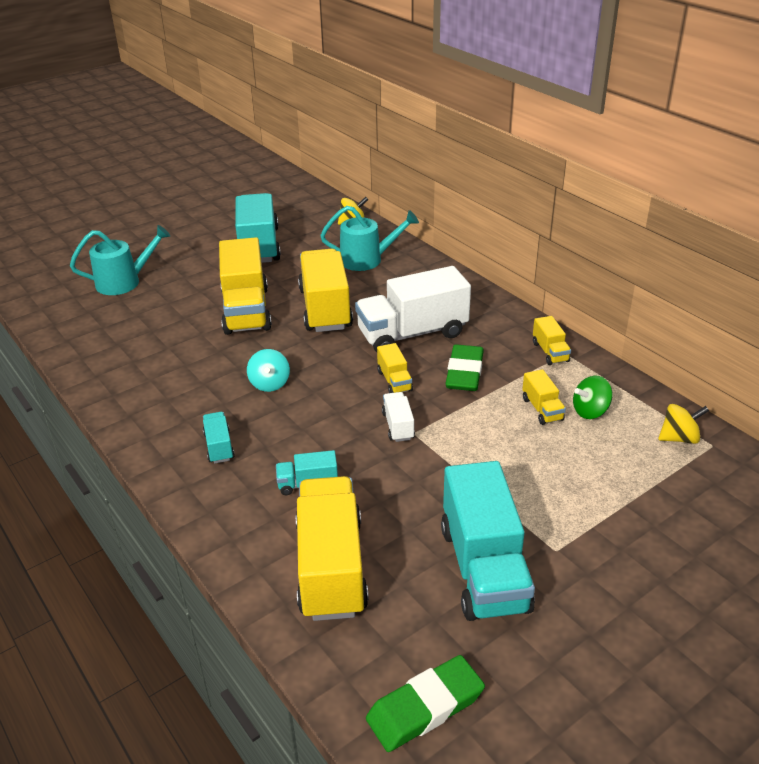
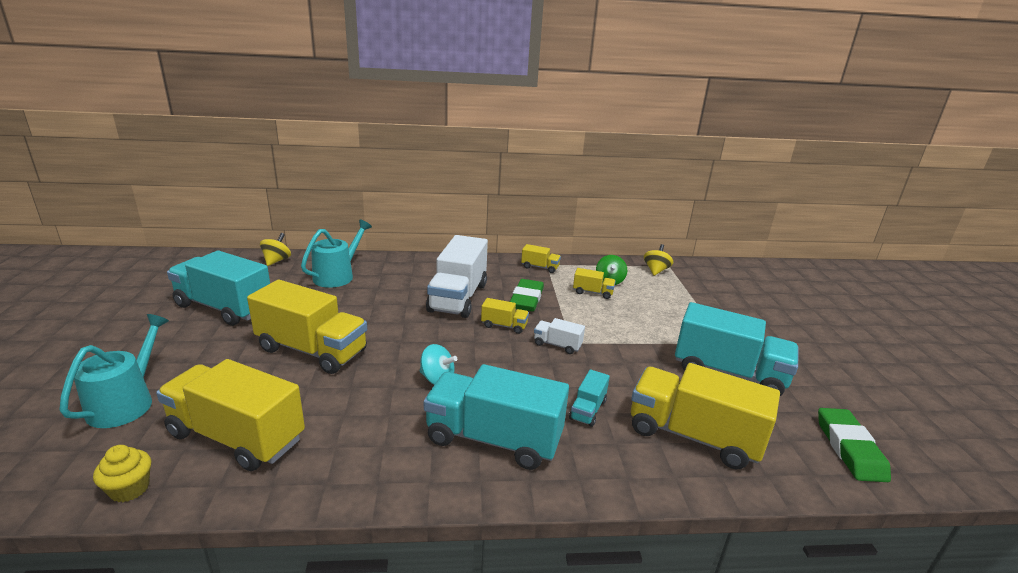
camera: 60 degrees left, 10 degrees down
turquoise truck [203,412,235,463] -> turquoise truck [424,364,569,470], size x2.19
yellow truck [298,249,353,332] -> yellow truck moved to [156,359,305,471]
green eraser [445,344,484,391] -> green eraser turned 60 degrees clockwise [510,279,544,312]
none -> yellow cupcake [93,445,151,502]

